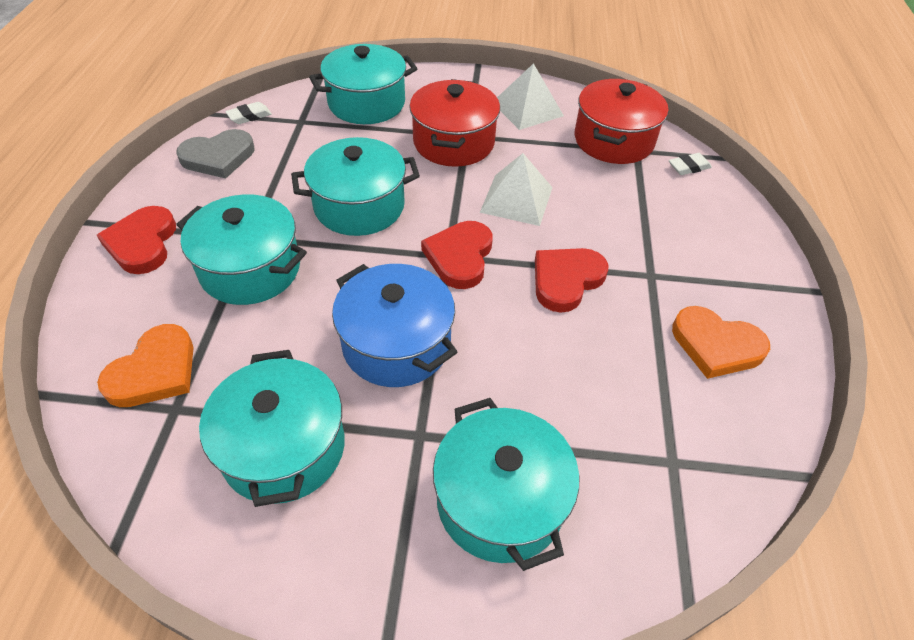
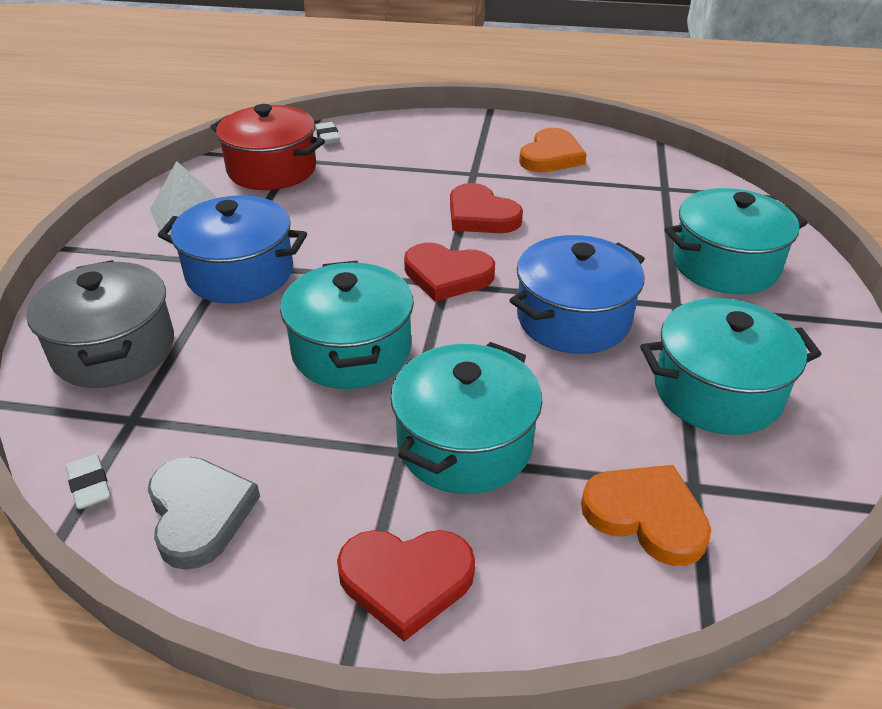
camera: 85 degrees left, 10 degrees down
turquoise pot [309,44,417,124] -> grey pot [26,260,174,388]
red pot [409,79,500,167] -> blue pot [158,195,307,304]
white pyramid [480,153,553,226] -> none

